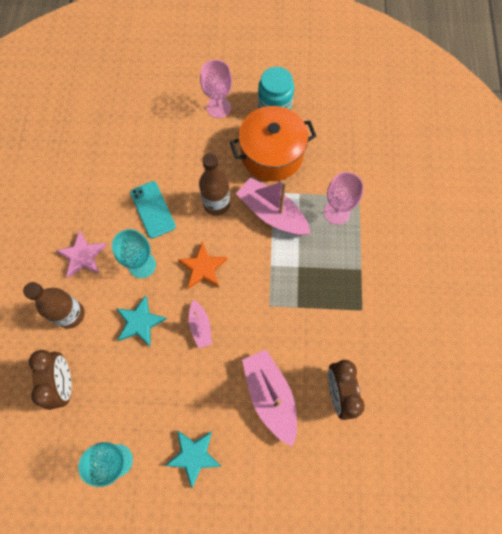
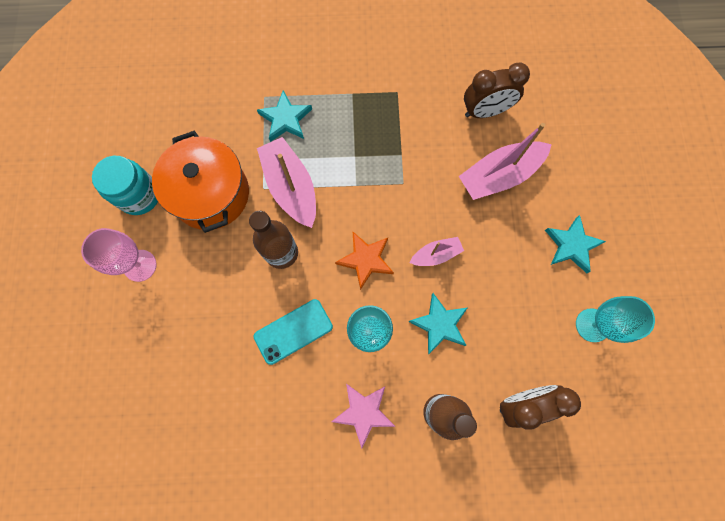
camera: 95 degrees left, 5 degrees up
pink boat [236,177,311,235] -> pink boat turned 120 degrees clockwise [257,137,316,228]
pink goblet [324,172,364,225] -> turquoise star [257,90,312,142]

